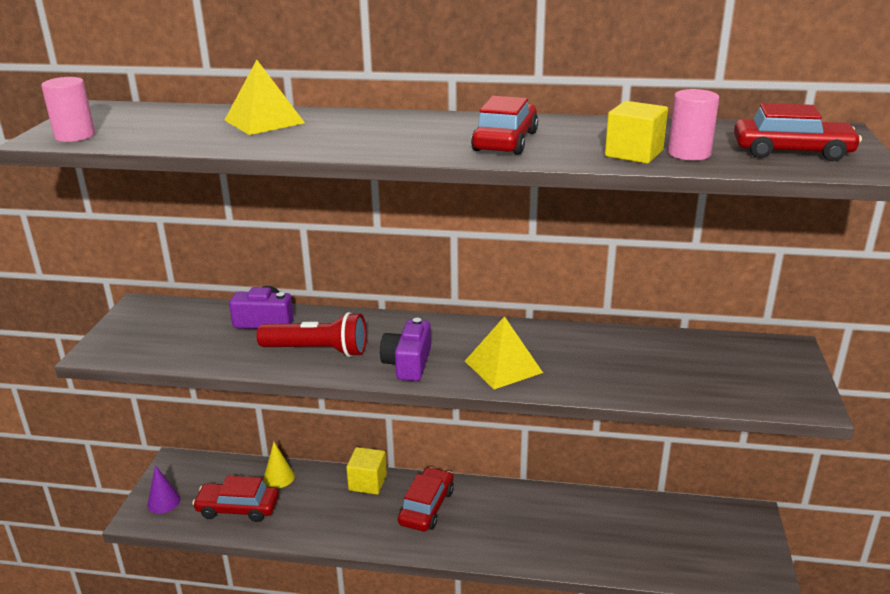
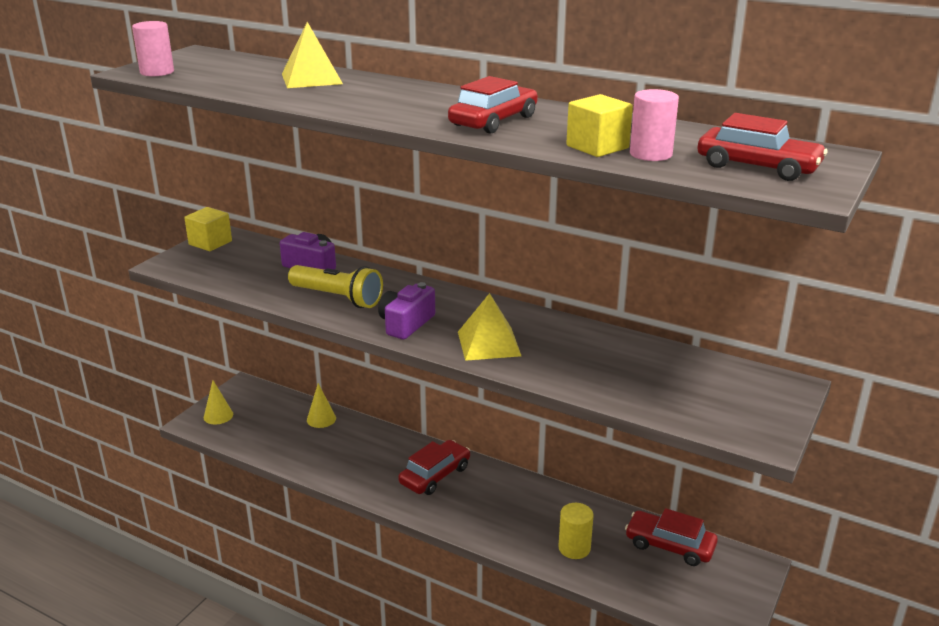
camera: 20 degrees right, 0 degrees up
purple cone [147,465,181,513] -> yellow cone [204,380,233,425]
red car [192,476,279,522] -> red car moved to [625,508,718,566]
red flashlight [257,312,367,357] -> yellow flashlight [288,265,383,308]
yellow cube [346,447,387,495] -> yellow cube moved to [184,207,232,251]
none -> yellow cylinder [558,503,594,559]

